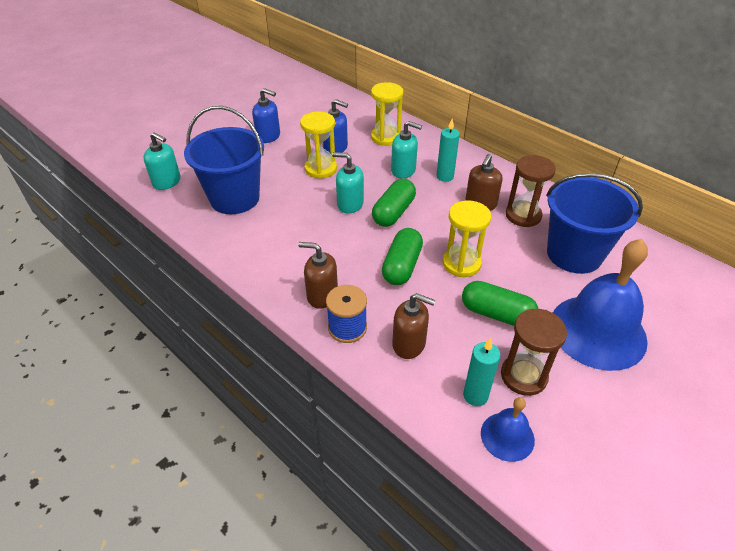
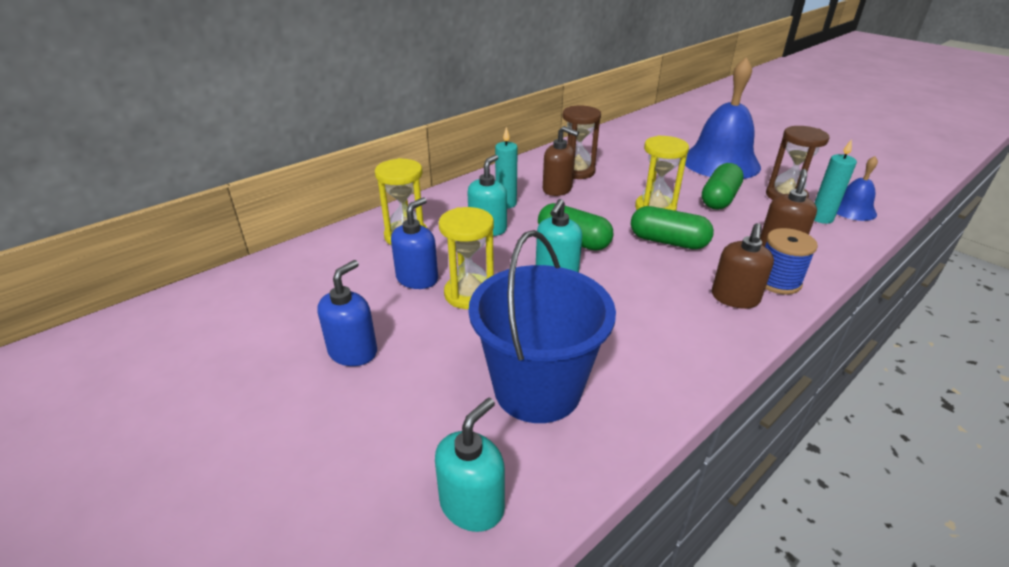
camera: 85 degrees left, 10 degrees down
blue bucket [546,173,643,274] -> none

